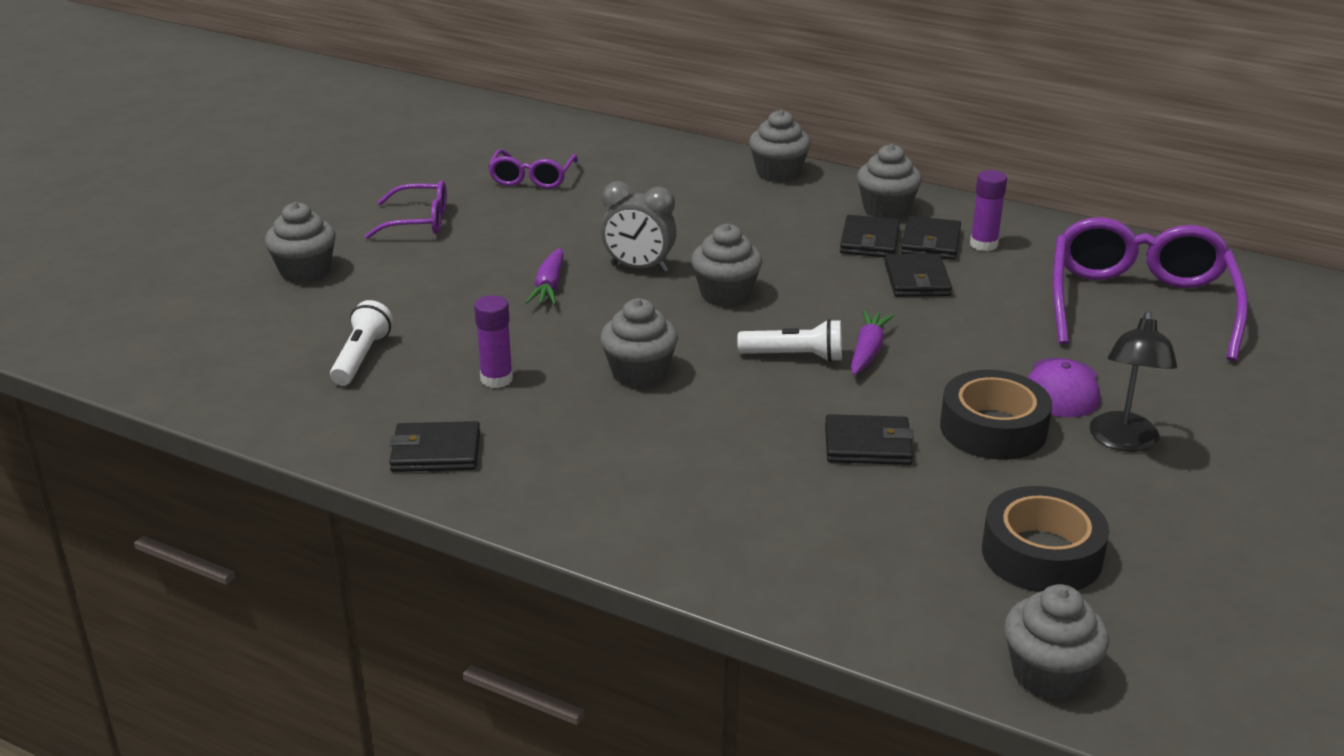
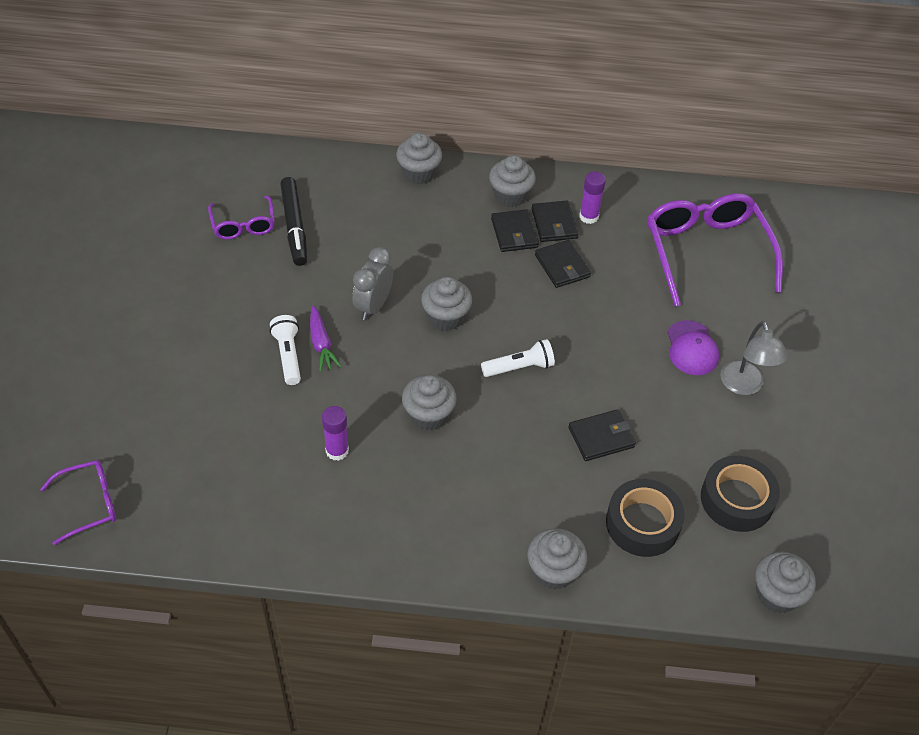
camera: 25 degrees left, 20 degrees up
grey cupcake [265,202,336,283] -> grey cupcake moved to [528,528,587,590]
white flashlight [330,300,393,385] -> white flashlight moved to [270,315,301,385]
purple glasses [365,180,447,239] -> purple glasses moved to [40,460,116,545]
black wallet [389,421,480,472] -> none
grey clock [601,181,677,272] -> grey clock turned 120 degrees clockwise [352,247,393,321]
purple carrot [851,310,894,375] -> none
black tape [940,370,1052,460] -> black tape moved to [606,479,685,557]
black lamp [1089,310,1177,452] -> grey lamp [720,321,787,395]
none -> black marker [280,177,307,266]

